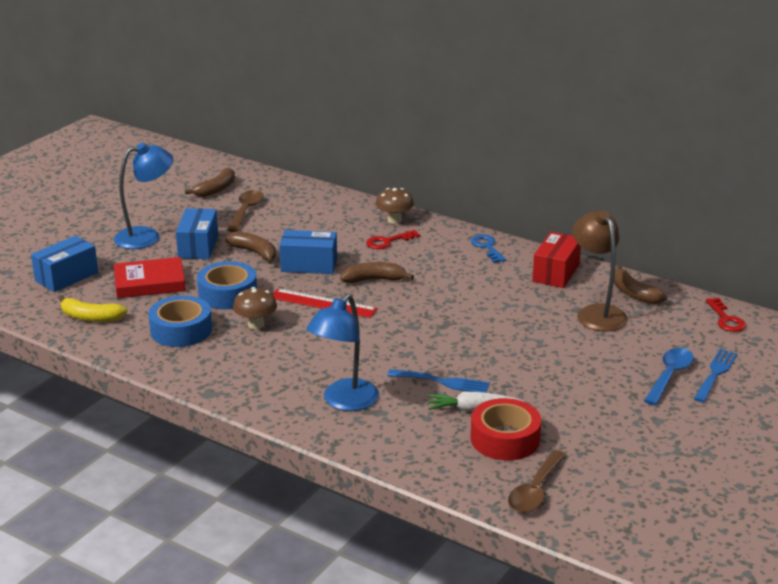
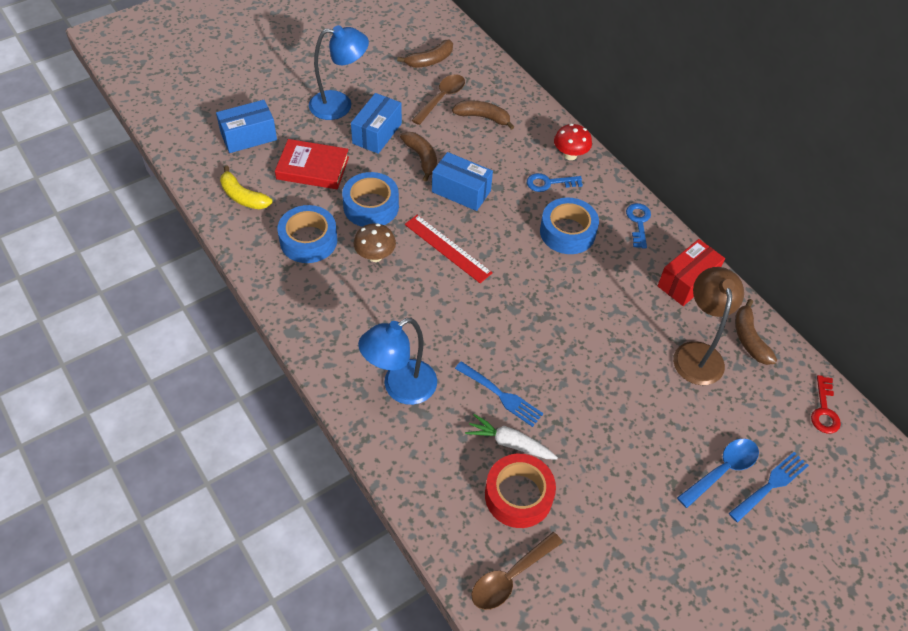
camera: 20 degrees right, 25 degrees up
brown banana [340,262,414,283] -> brown banana moved to [452,101,514,130]
red key [366,230,420,249] -> blue key [527,173,583,192]
brown mushroom [376,188,414,224] -> red mushroom [554,124,592,160]
none -> blue tape [540,198,599,254]

